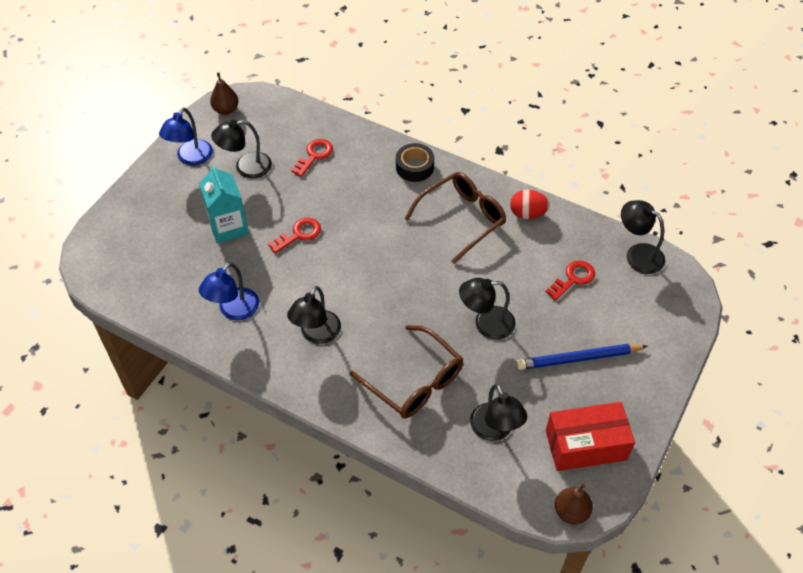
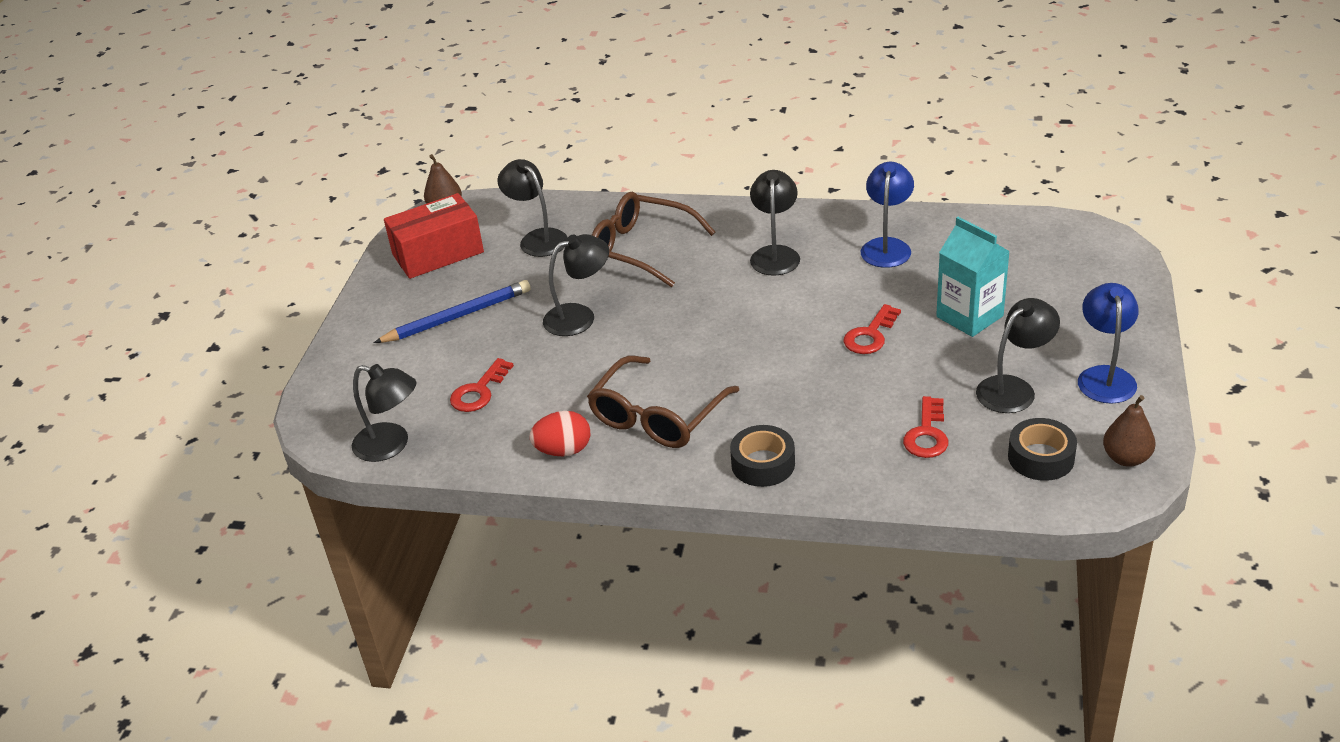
camera: 165 degrees right, 15 degrees down
none -> black tape [1008,418,1077,481]

